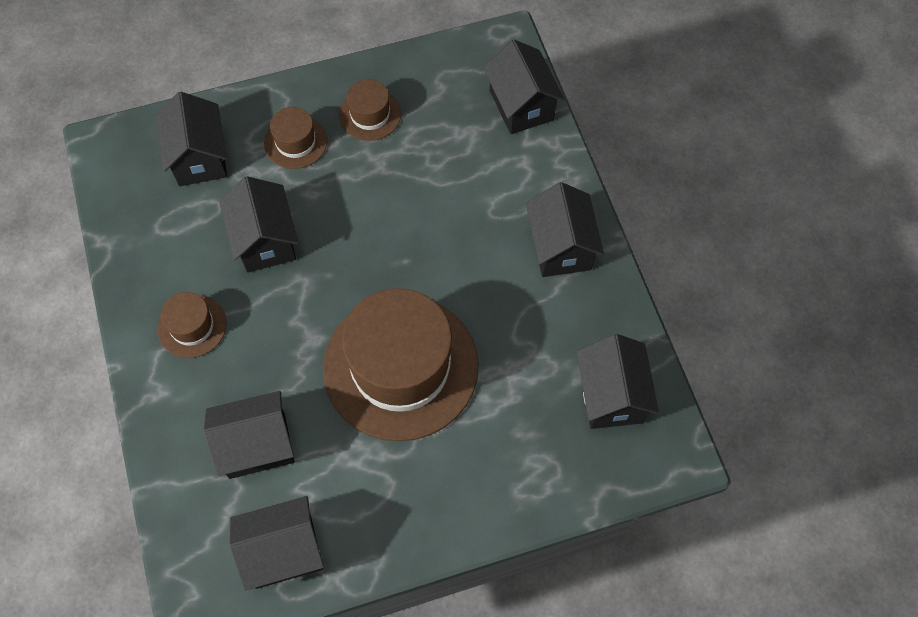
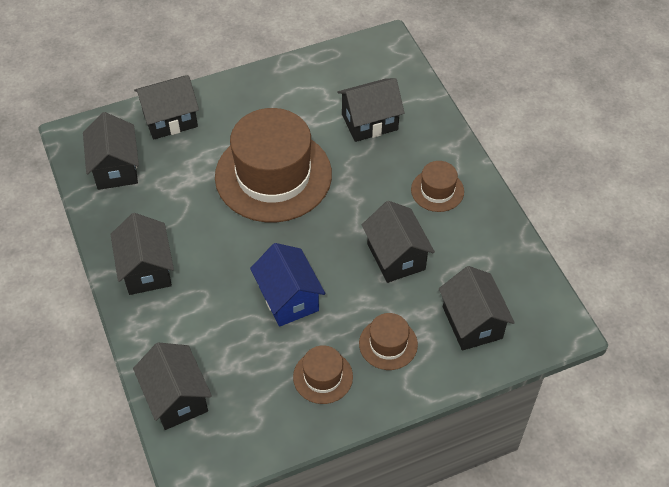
camera: 175 degrees right, 10 degrees down
black house [230,496,324,591] -> black house moved to [134,75,199,140]
none -> blue house [250,243,325,327]

